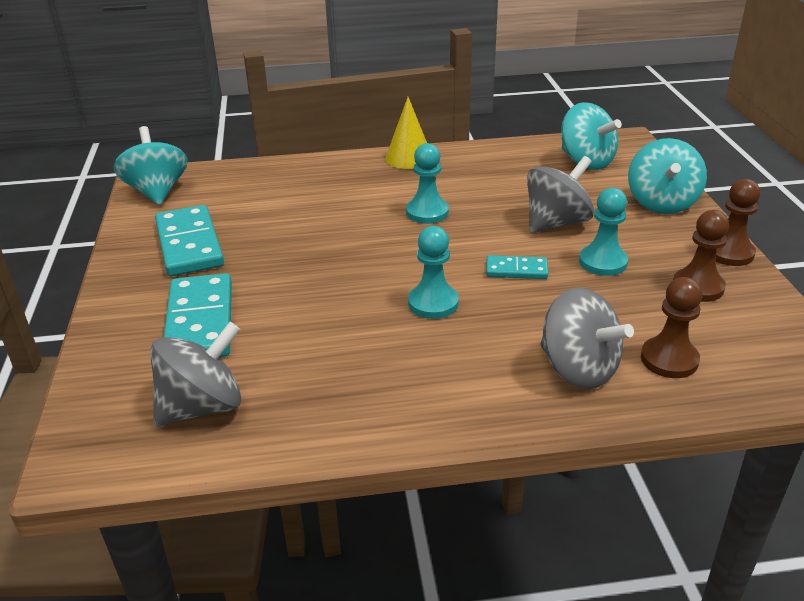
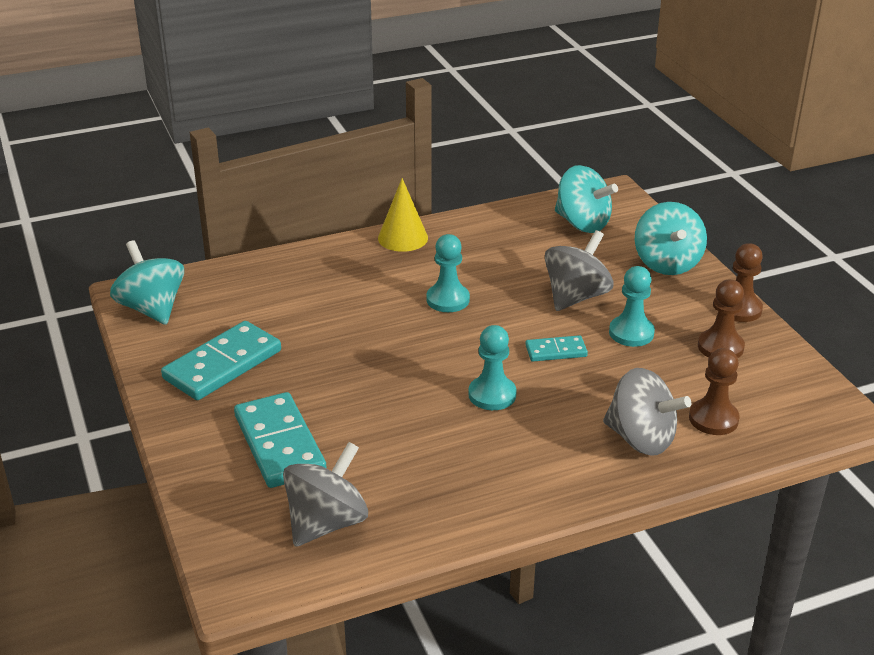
camera: 15 degrees left, 0 degrees up
turquoise domino [155,205,224,276] -> turquoise domino turned 75 degrees clockwise [161,321,281,400]

